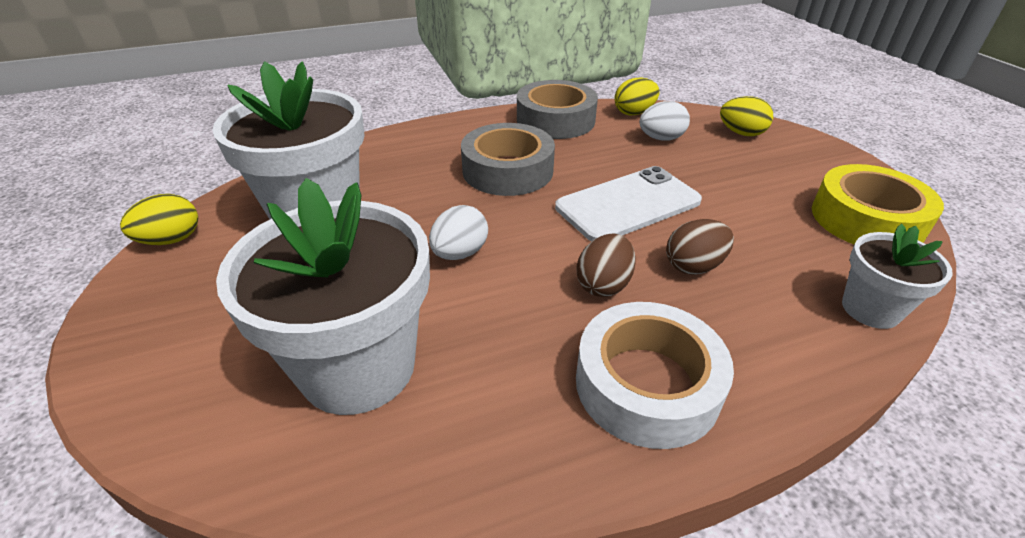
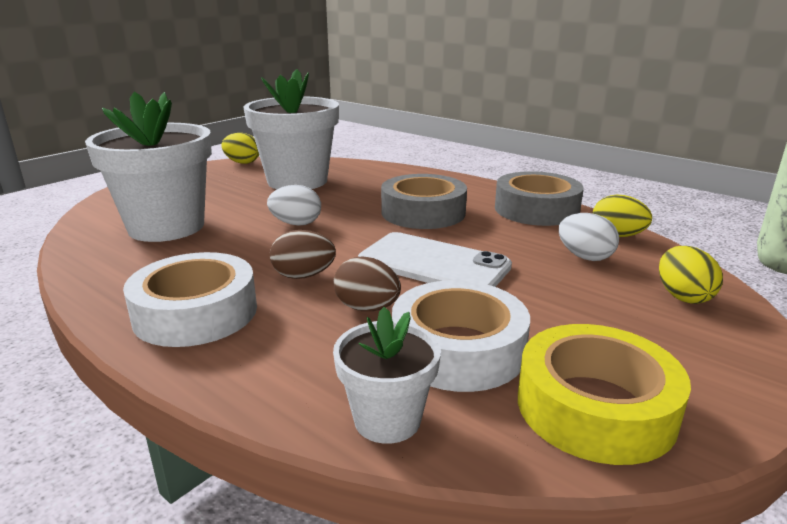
camera: 60 degrees right, 15 degrees down
none -> white tape [392,280,530,392]

